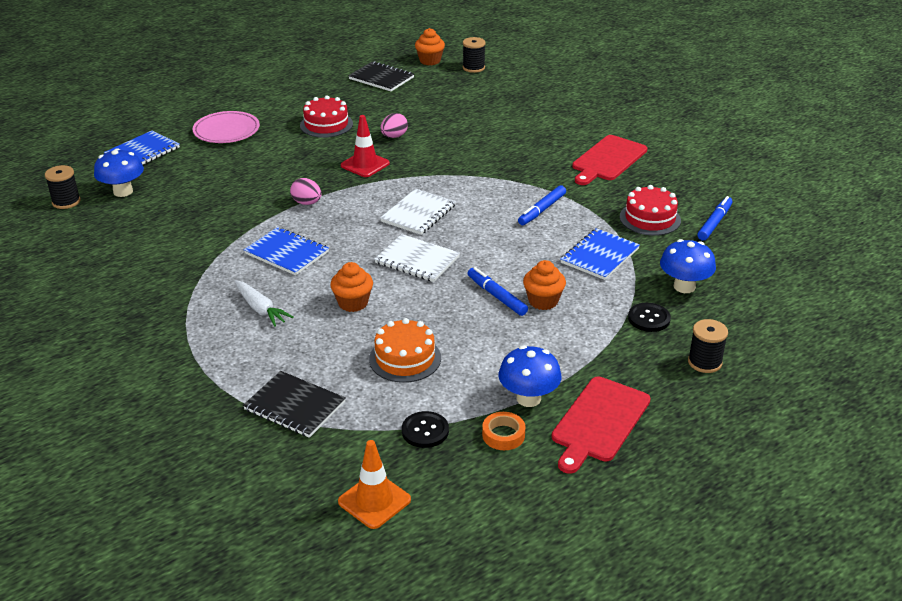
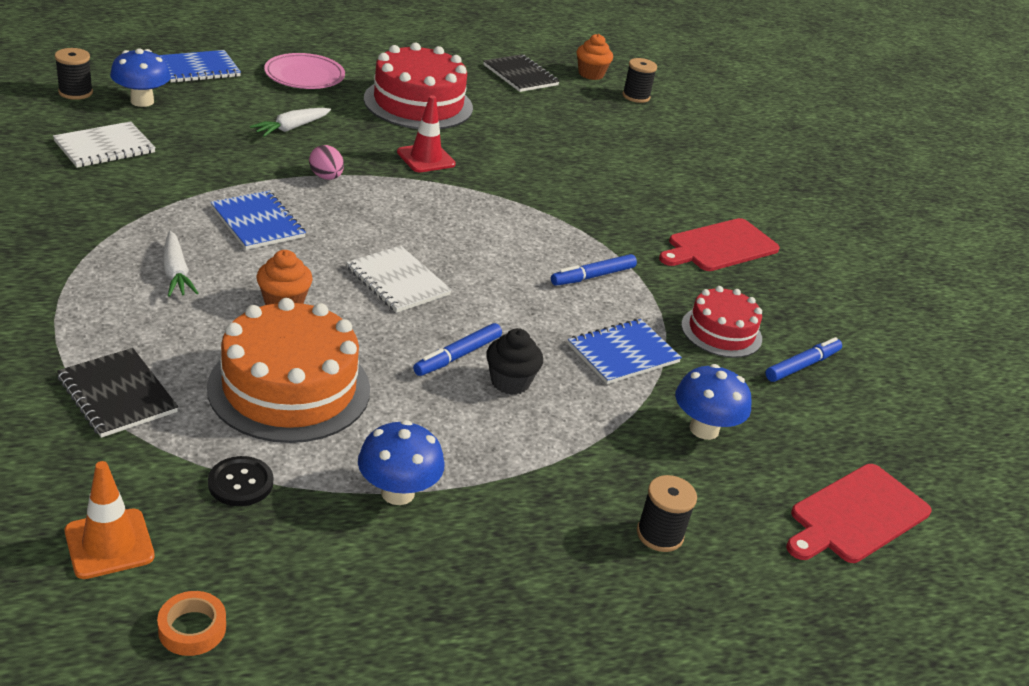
camera: 15 degrees right, 0 degrees up
red cake [300,95,353,138] -> red cake [364,43,473,129], size x1.69
orange cake [369,318,441,383] -> orange cake [207,298,370,443], size x1.69
pink egg [380,113,408,138] -> none
white notebook [380,189,456,235] -> white notebook moved to [53,121,156,168]
blue marker [468,267,528,316] -> blue marker turned 120 degrees counterclockwise [413,323,502,376]
orange tape [482,412,525,450] -> orange tape moved to [157,591,226,656]
orange cupcake [523,260,566,310] -> black cupcake [486,328,543,395]
red cutting board [552,376,651,474] -> red cutting board moved to [786,464,931,563]
black button [628,303,671,332] -> none
none -> white carrot [250,108,331,137]

